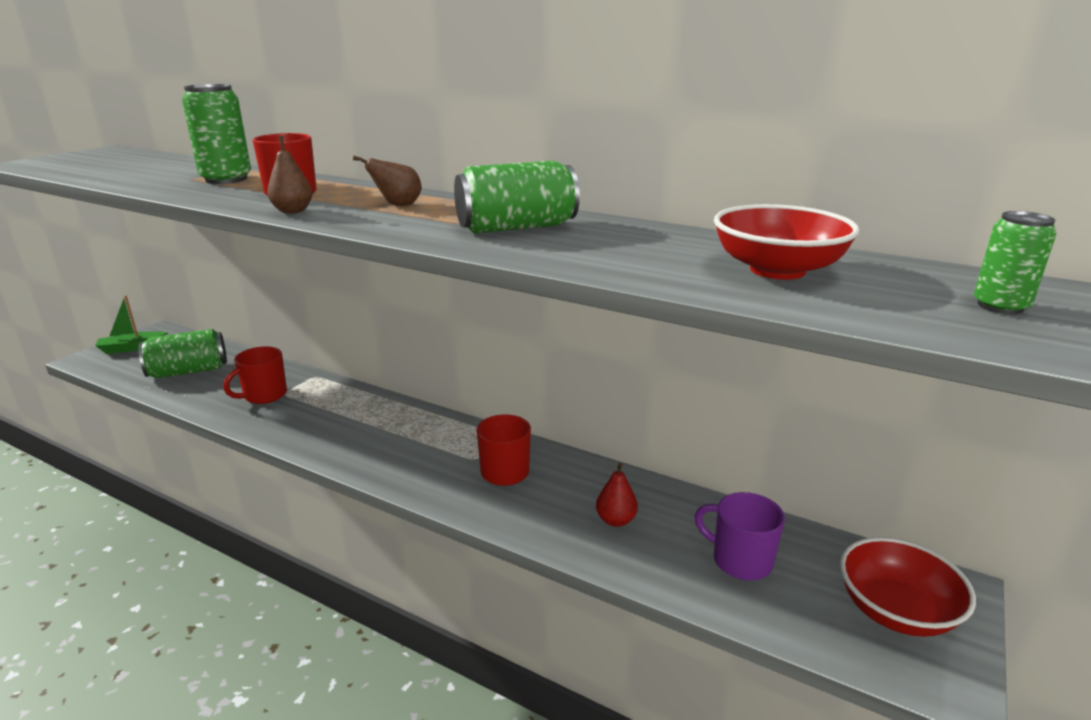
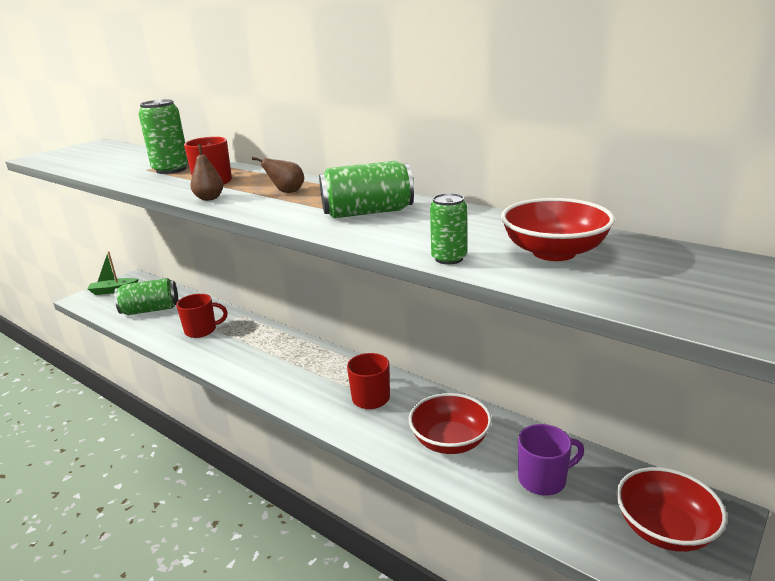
camera: 10 degrees right, 0 degrees up
red mug [223,346,287,404] -> red mug turned 150 degrees counterclockwise [176,294,228,338]
red pear [596,463,638,527] -> red bowl [409,393,492,454]
purple mug [695,492,785,580] -> purple mug turned 120 degrees clockwise [518,424,584,495]
green can [974,211,1057,314] -> green can moved to [430,193,467,265]

